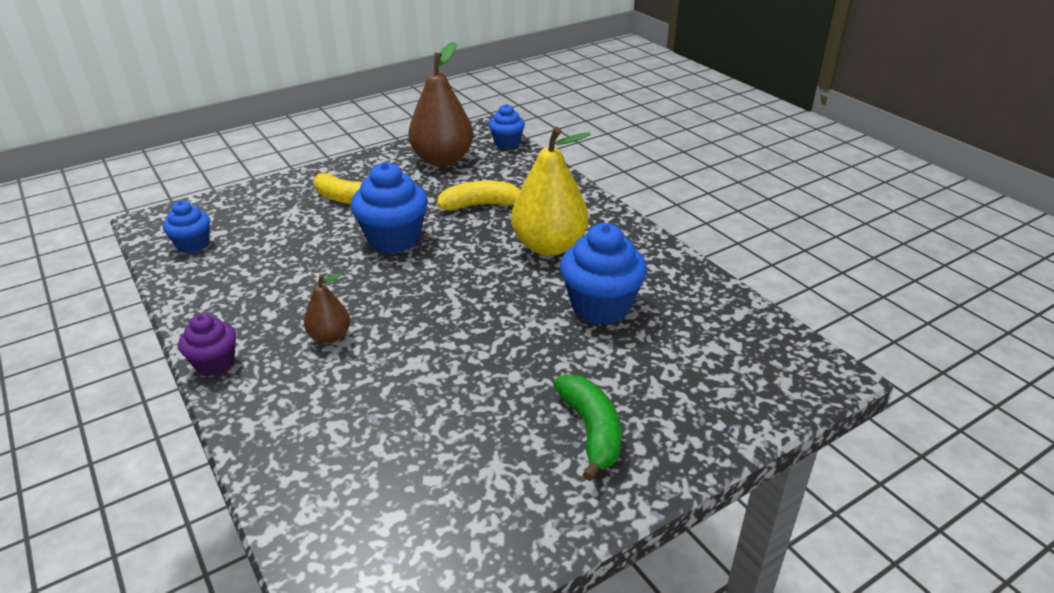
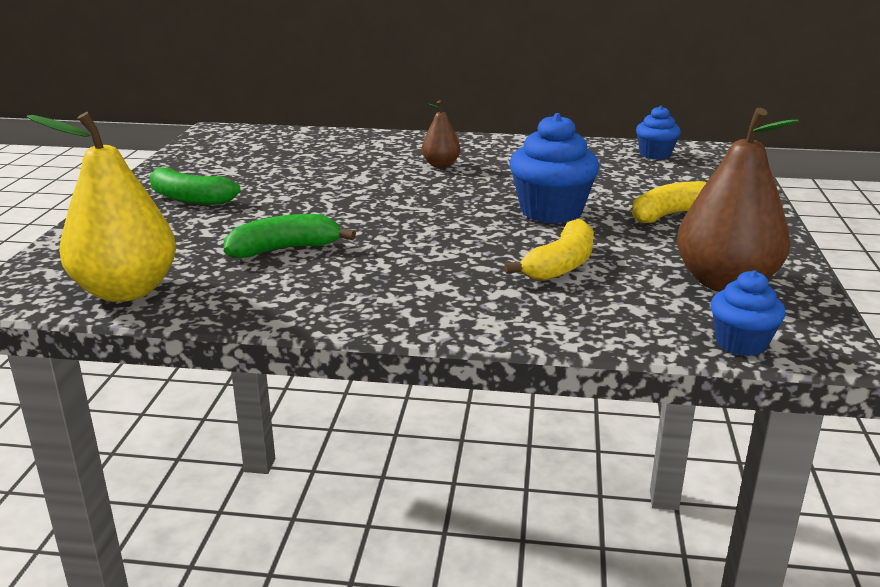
camera: 130 degrees right, 10 degrees down
purple cupcake [178,313,236,376] -> none
yellow pear [511,127,591,256] -> yellow pear moved to [27,112,176,302]
blue cupcake [560,223,647,325] -> green banana [224,214,356,258]

